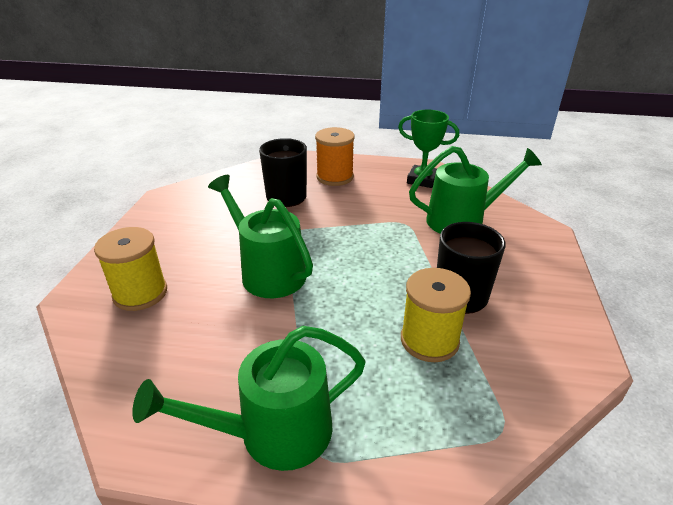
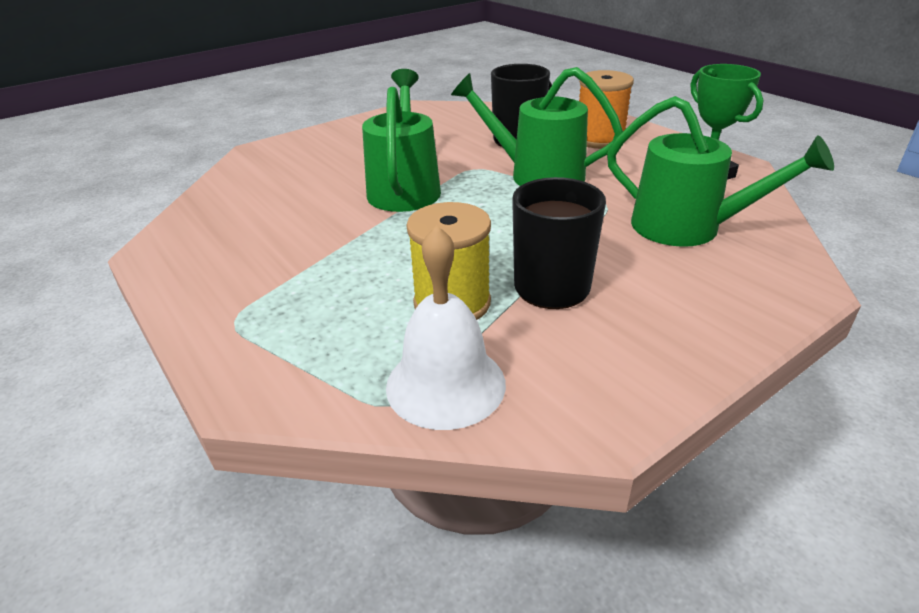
camera: 45 degrees right, 0 degrees up
yellow spool [94,227,167,311] -> none
green watering can [132,326,366,471] -> green watering can moved to [451,67,623,186]
none -> white bell [386,225,506,430]

